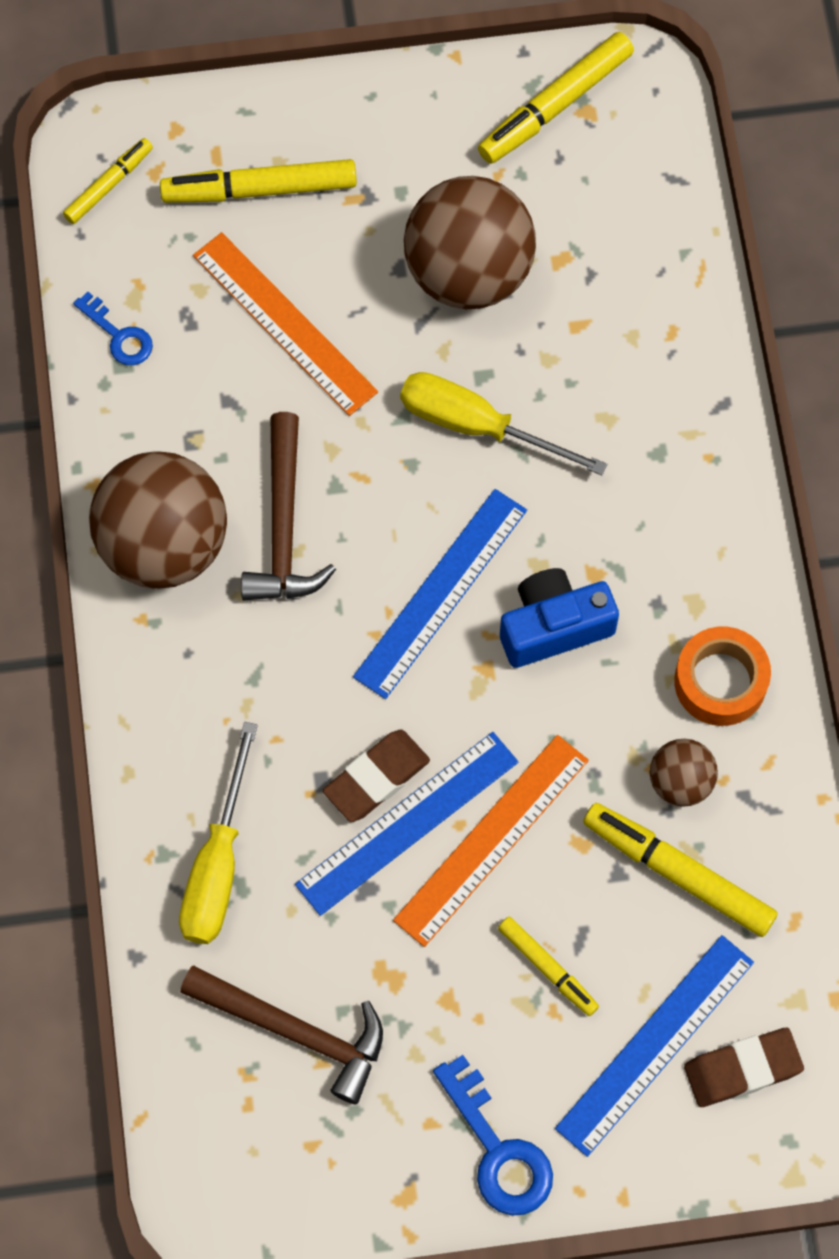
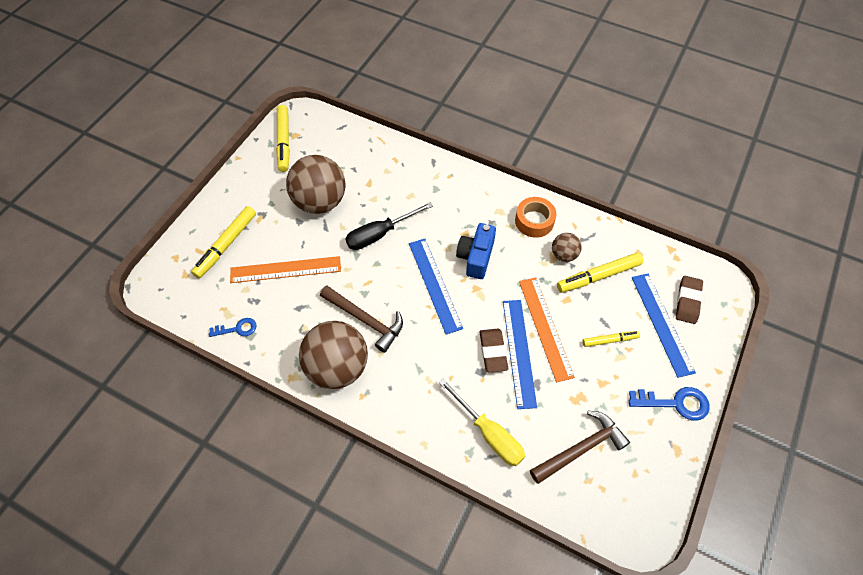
camera: 55 degrees left, 10 degrees down
yellow marker [63,138,153,224] -> none
yellow screwdriver [400,372,607,475] -> black screwdriver [345,202,433,250]

